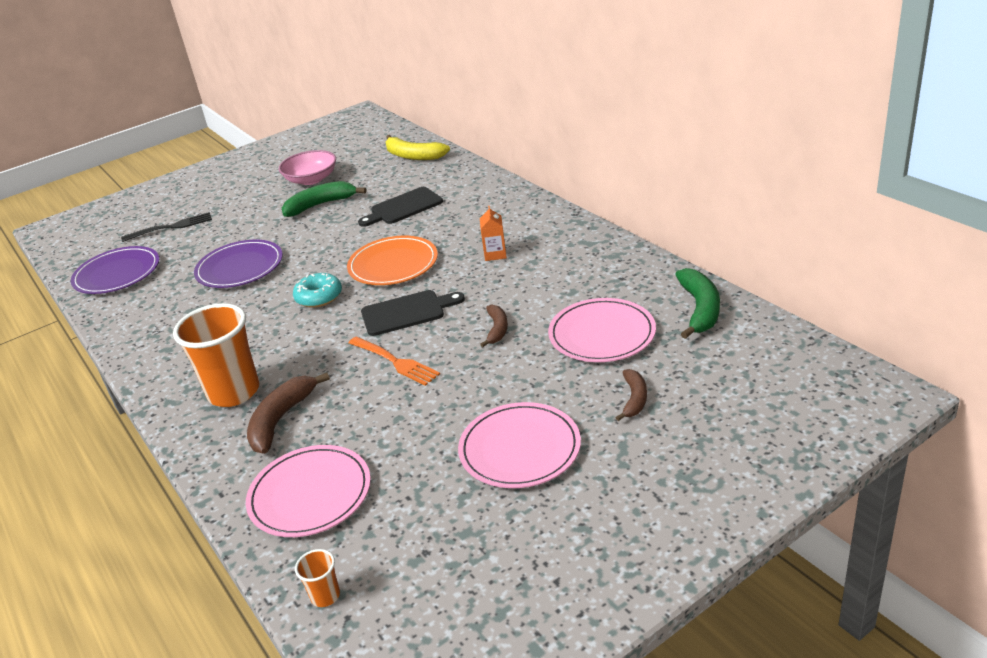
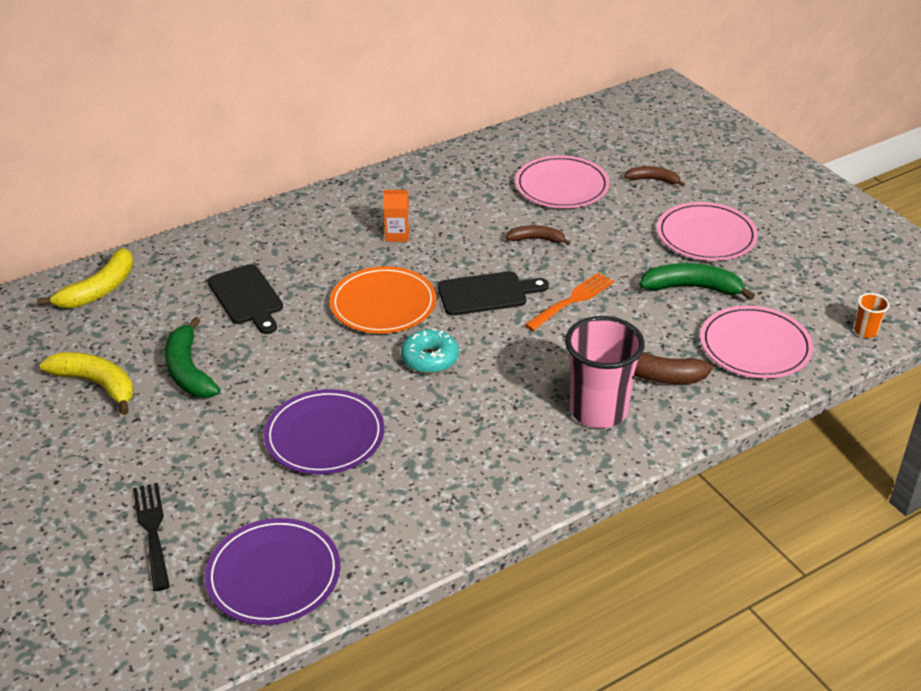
camera: 90 degrees left, 5 degrees up
orange cup [173,303,259,407] -> pink cup [565,316,645,428]
pink bowl [279,150,336,185] -> yellow banana [40,352,133,415]
black cutting board [361,290,465,336] -> black cutting board turned 90 degrees clockwise [438,271,549,316]
green banana [675,268,720,339] -> green banana moved to [639,263,755,300]

